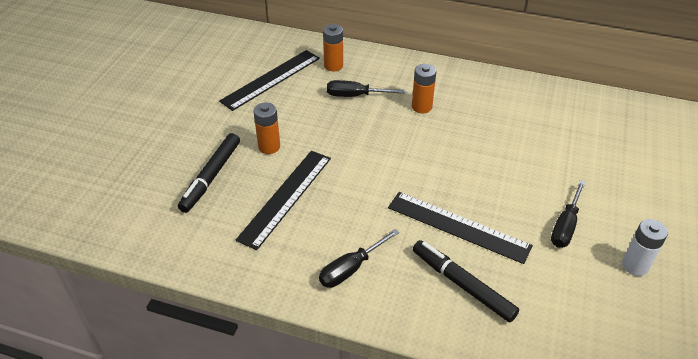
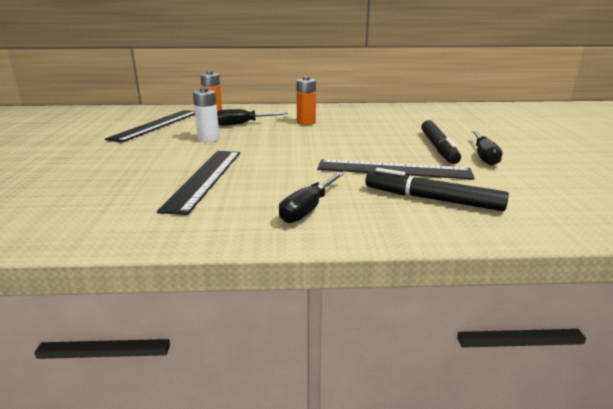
camera: 20 degrees left, 20 degrees down
black marker [178,133,240,213] -> black marker moved to [421,120,461,164]
orange battery [254,103,280,154] -> none
white battery [622,219,668,276] -> white battery moved to [193,87,219,142]

